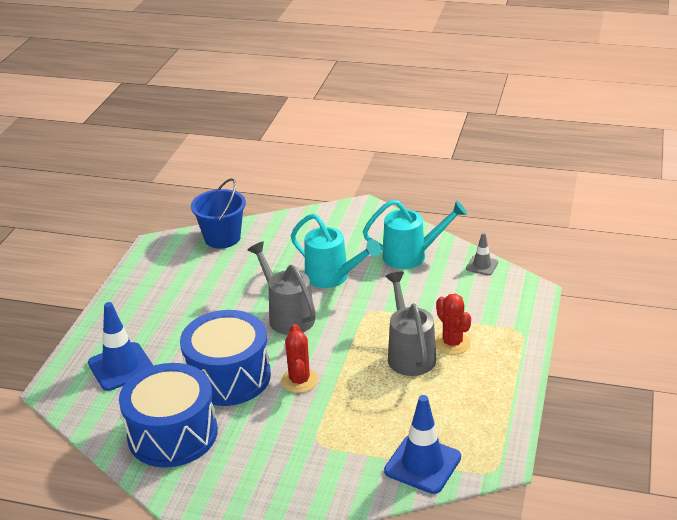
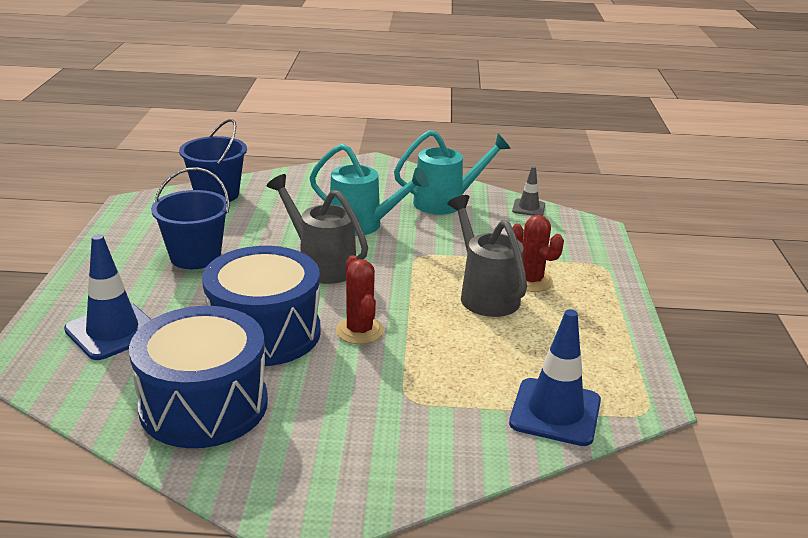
camera: 15 degrees left, 5 degrees down
none -> blue bucket [151,167,230,269]

